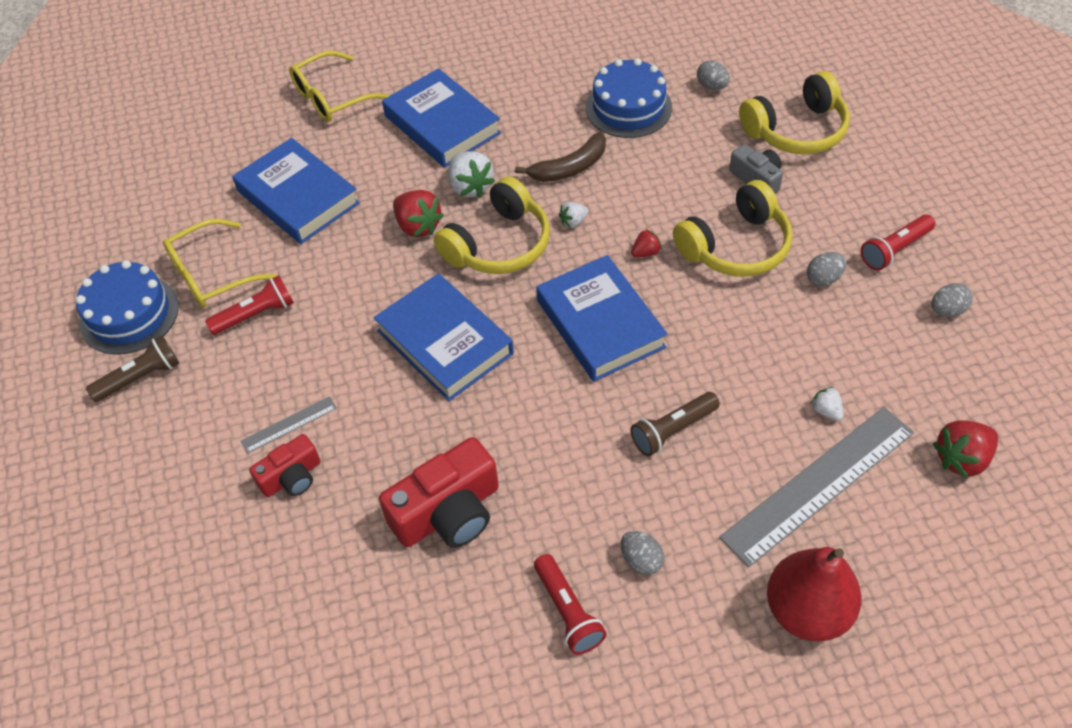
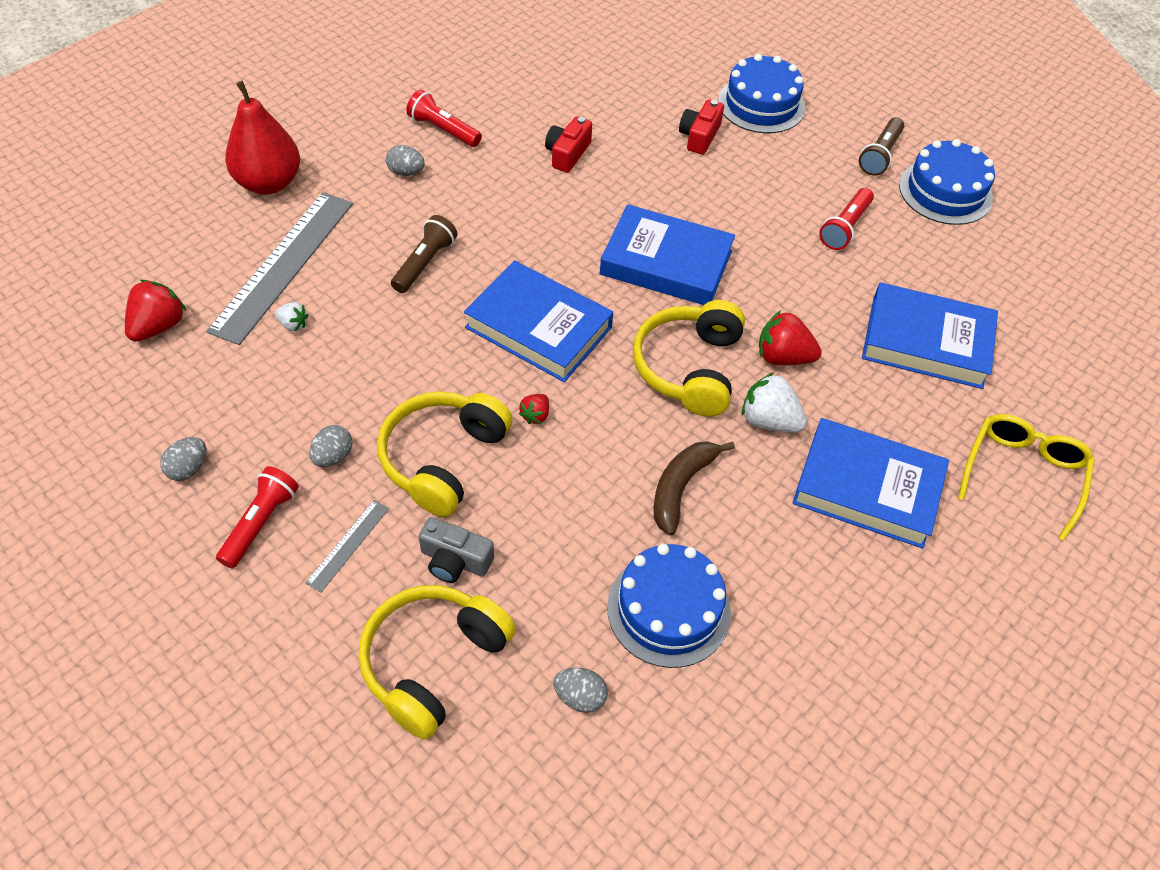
camera: 145 degrees right, 0 degrees up
yellow glasses [163,219,277,307] -> none
grey ruler [241,396,337,454] -> grey ruler moved to [305,500,389,592]
red camera [379,437,499,548] -> red camera [545,116,592,173], size x0.58
white strawberry [559,202,588,228] -> none
none -> blue cake [718,54,805,133]

